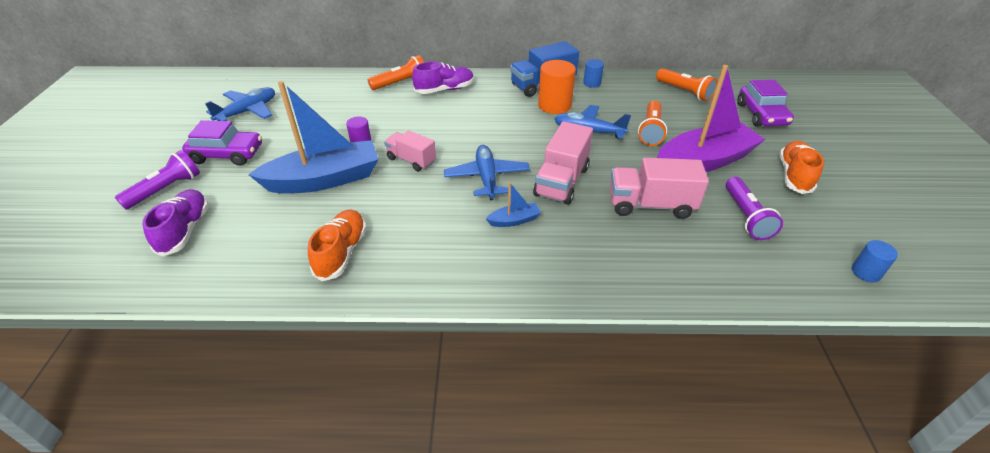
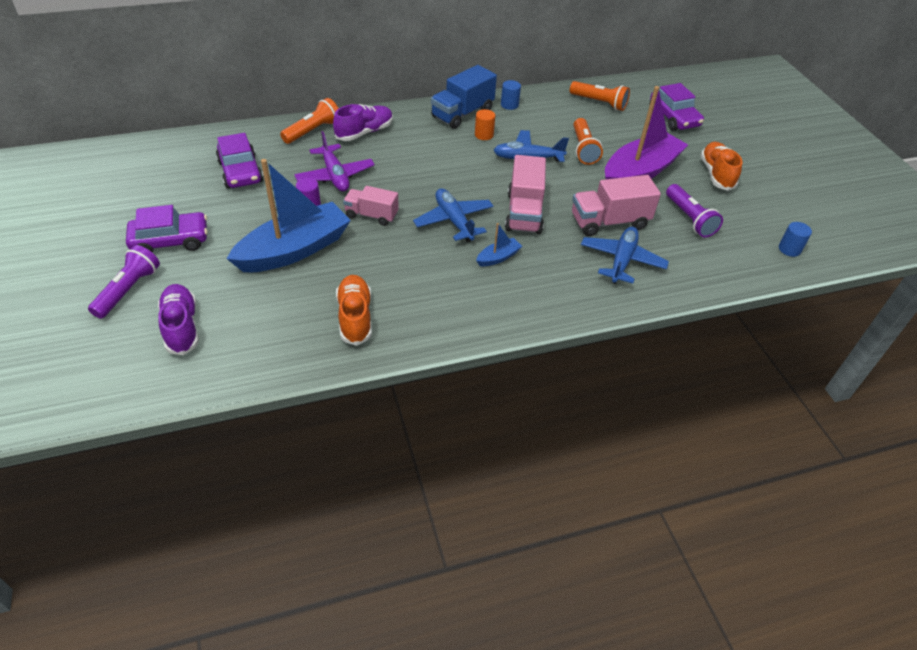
camera: 20 degrees left, 5 degrees up
blue plane [205,87,275,121] -> blue plane moved to [581,227,669,284]
orange cylinder [538,60,576,114] -> orange cylinder [475,109,495,140], size x0.56
none -> purple car [216,133,263,189]
none -> purple plane [294,131,375,191]

